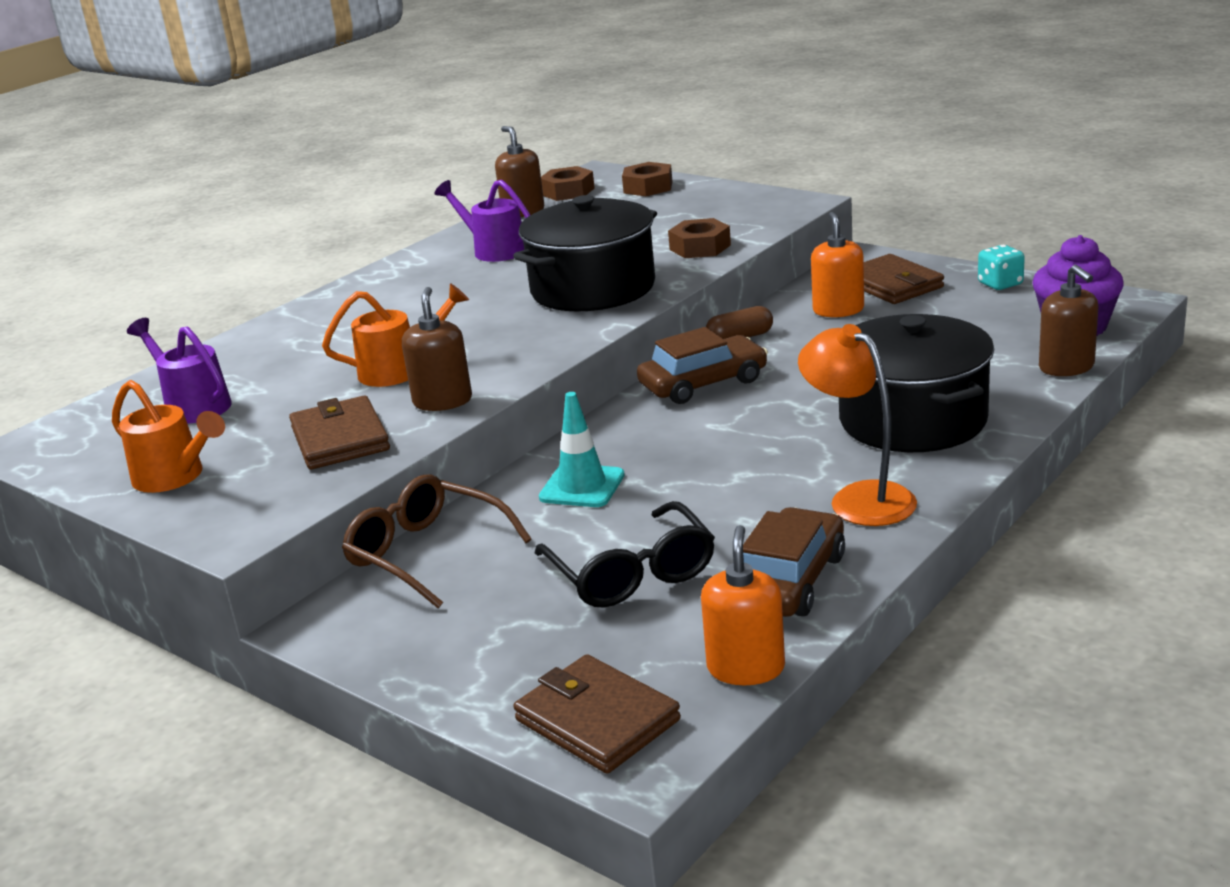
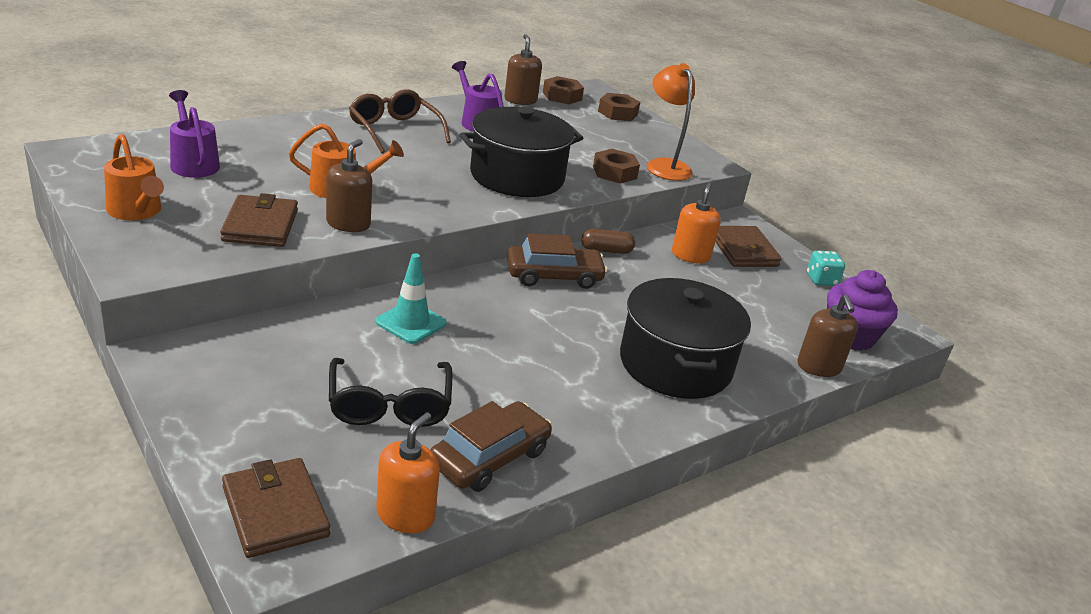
camera: 10 degrees right, 5 degrees up
brown glasses [342,474,532,608] -> brown glasses moved to [349,89,451,153]
orange lamp [798,324,917,526] -> orange lamp moved to [647,63,695,181]

